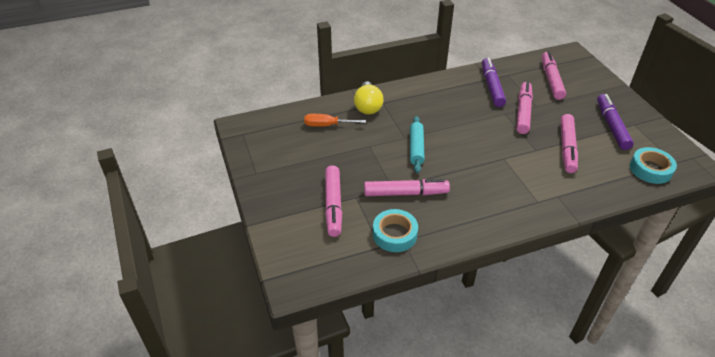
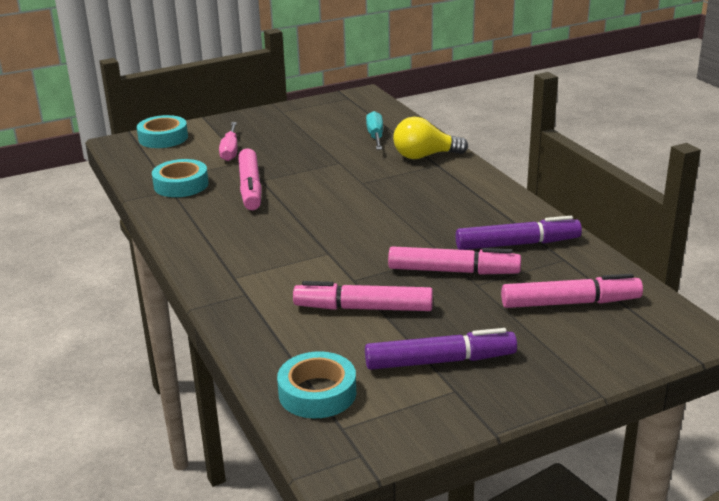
camera: 85 degrees right, 15 degrees down
orange screwdriver [304,114,366,127] -> turquoise screwdriver [366,111,383,150]
pink marker [325,165,342,237] -> pink screwdriver [219,122,238,161]
turquoise rolling pin [410,116,425,173] -> none
none -> turquoise tape [137,115,188,148]

